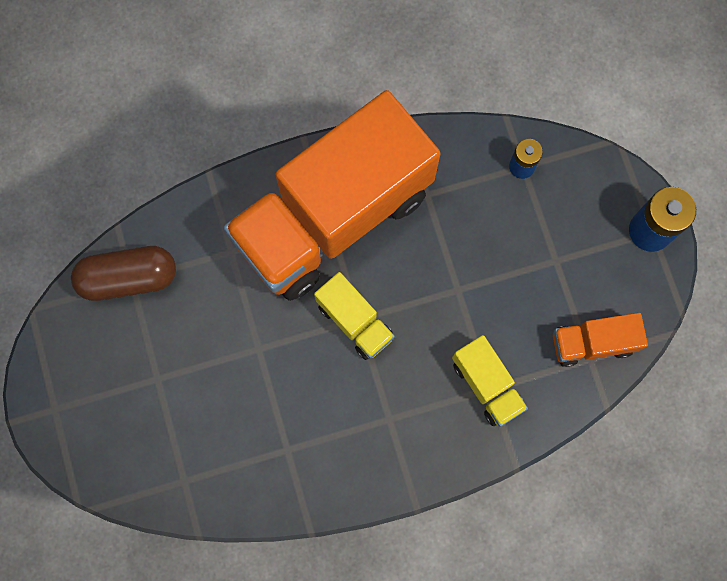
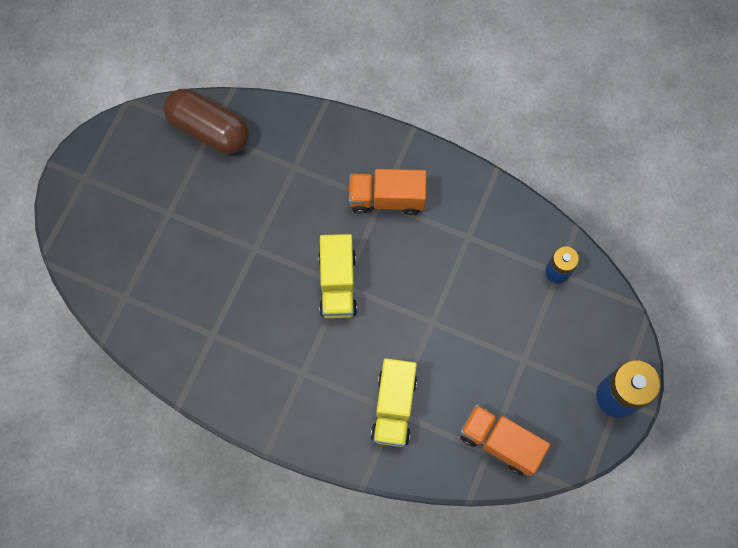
camera: 40 degrees right, 5 degrees down
orange truck [223,90,441,301] -> orange truck [349,169,427,215], size x0.41

